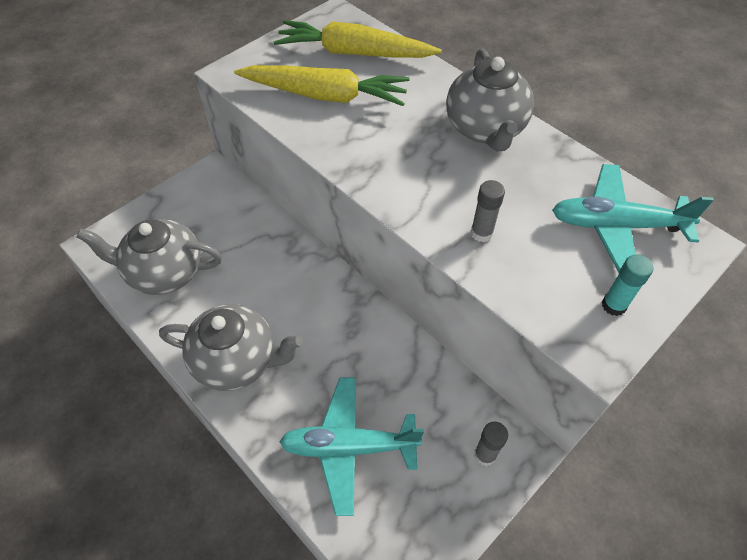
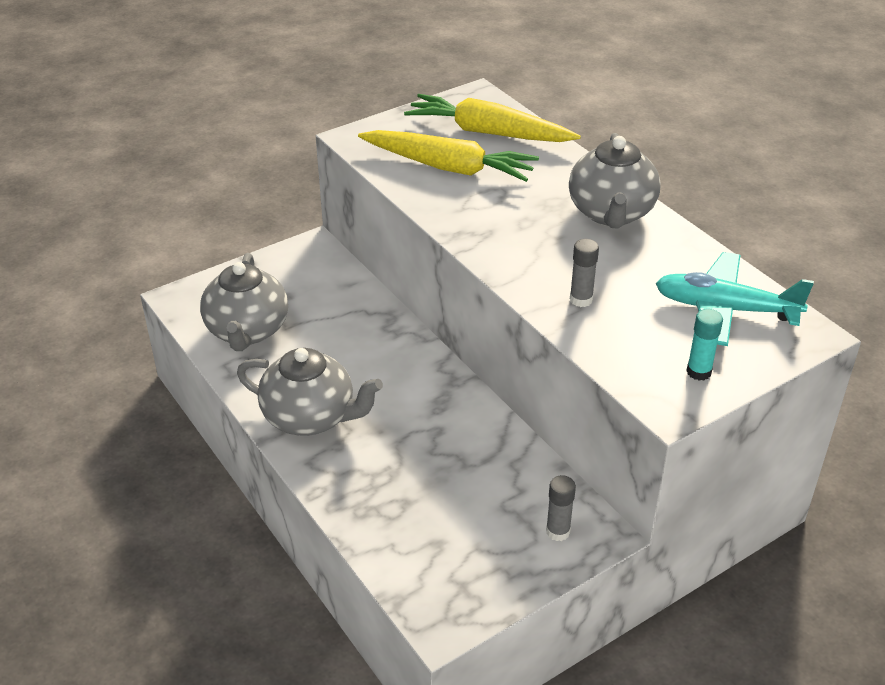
camera: 10 degrees right, 15 degrees down
grey teapot [77,219,222,295] -> grey teapot turned 105 degrees counterclockwise [200,253,288,351]
turquoise plane [279,378,424,516] -> none

